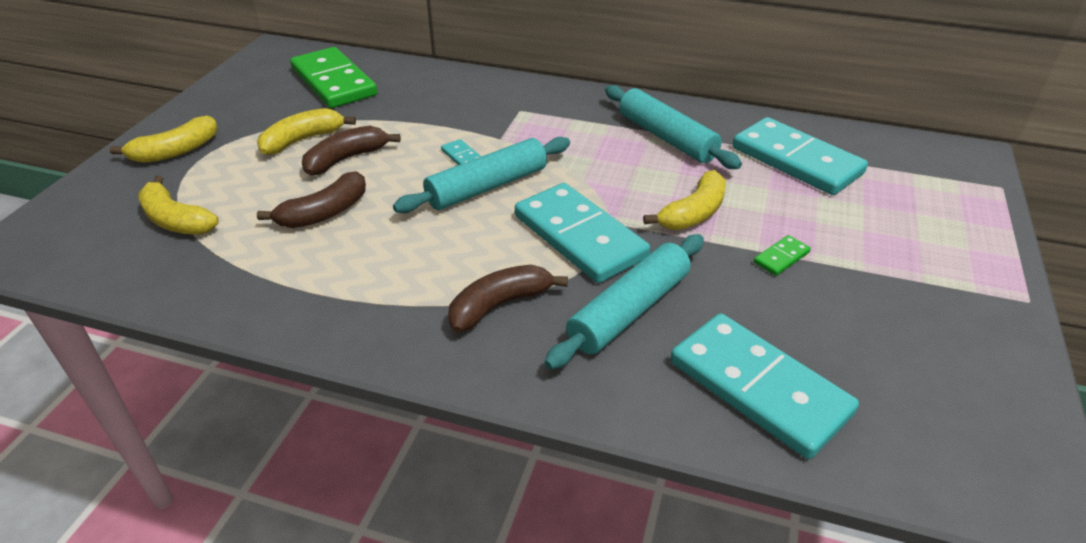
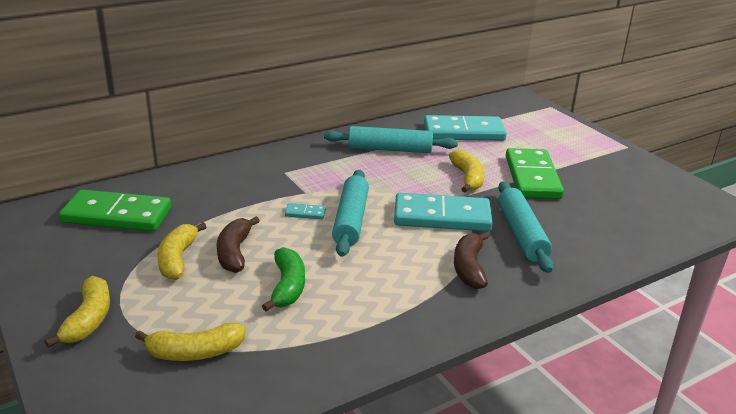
camera: 50 degrees left, 10 degrees down
brown banana [257,171,366,228] -> green banana [262,247,305,311]
turquoise domino [670,313,859,459] -> none
green domino [754,235,811,276] -> green domino [506,148,564,199], size x2.46

